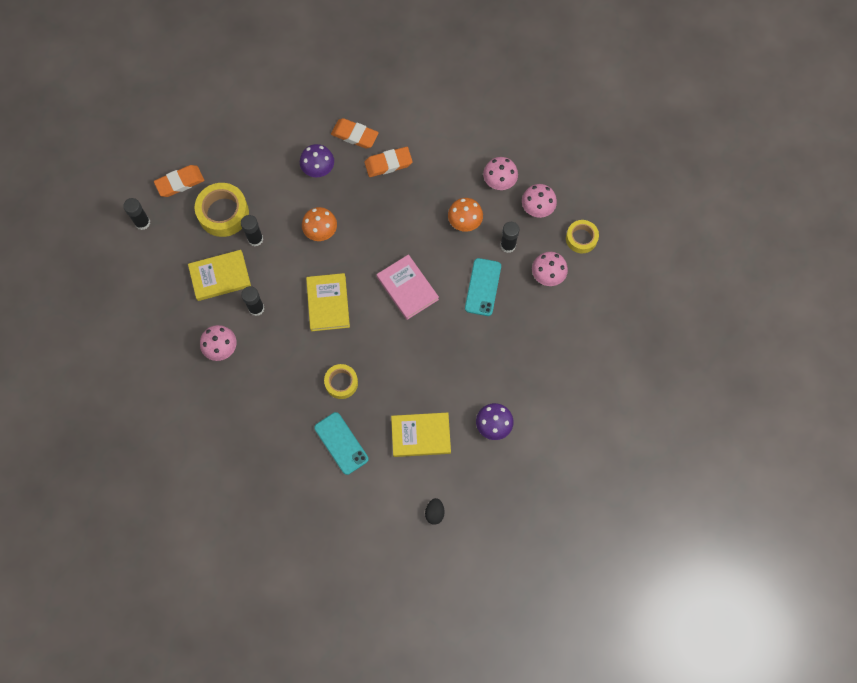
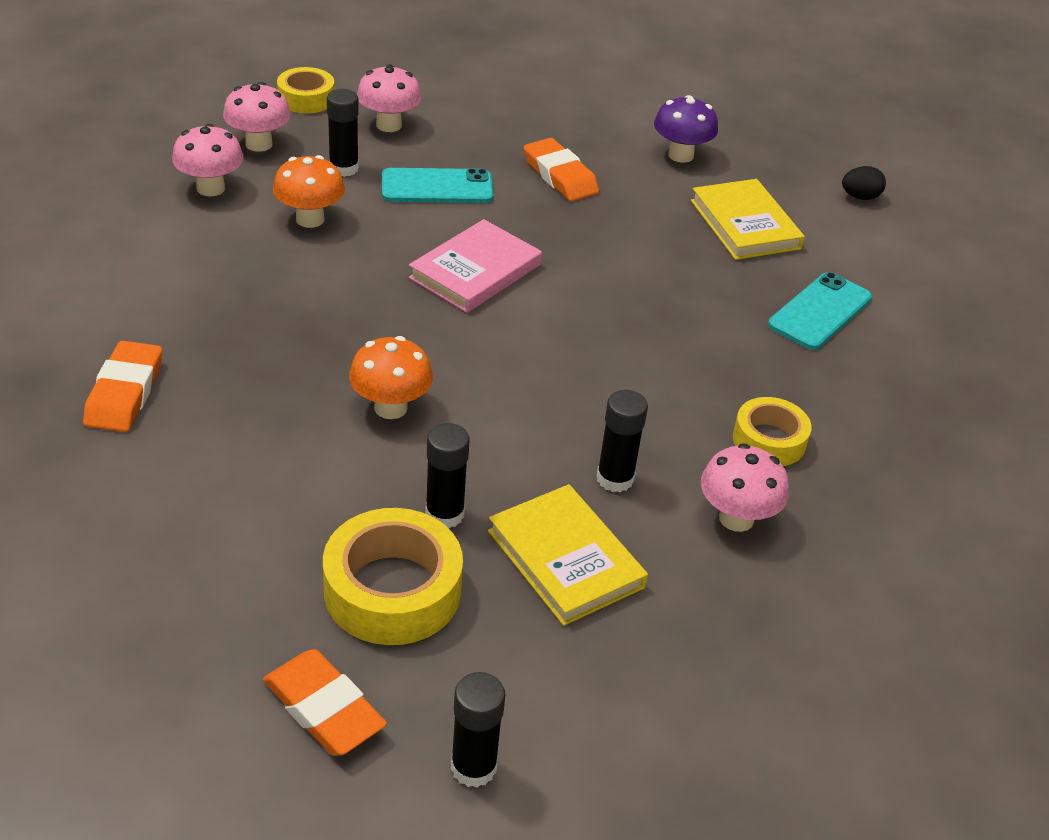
camera: 110 degrees left, 30 degrees down
purple mushroom [300,144,334,177] -> none
yellow book [306,273,350,331] -> none
yellow tape [324,364,358,399] -> yellow tape moved to [733,397,811,466]
orange eraser [364,147,413,177] -> orange eraser moved to [524,138,599,201]

